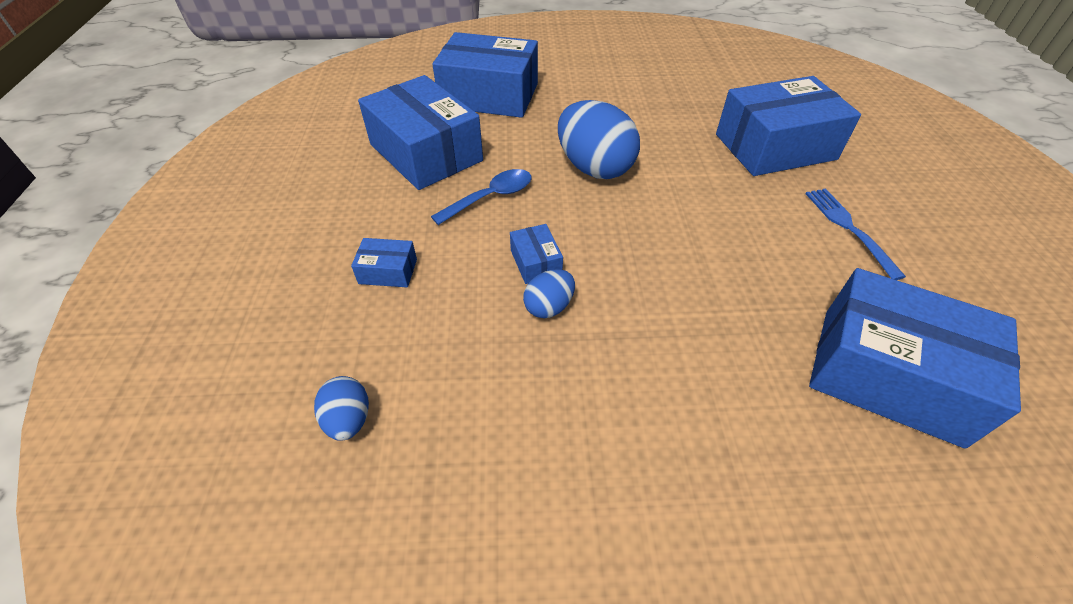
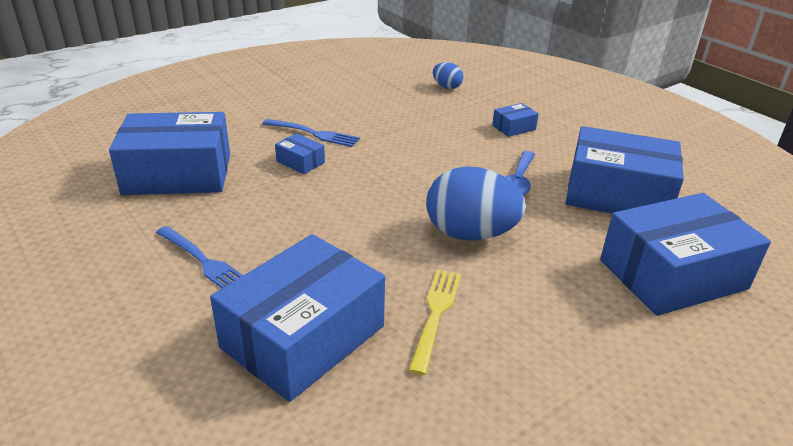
camera: 145 degrees right, 15 degrees down
blue box [510,224,563,284] -> blue box moved to [275,133,325,174]
blue egg [523,269,575,318] -> none
none -> blue fork [262,119,360,147]
none -> yellow fork [408,269,461,375]

